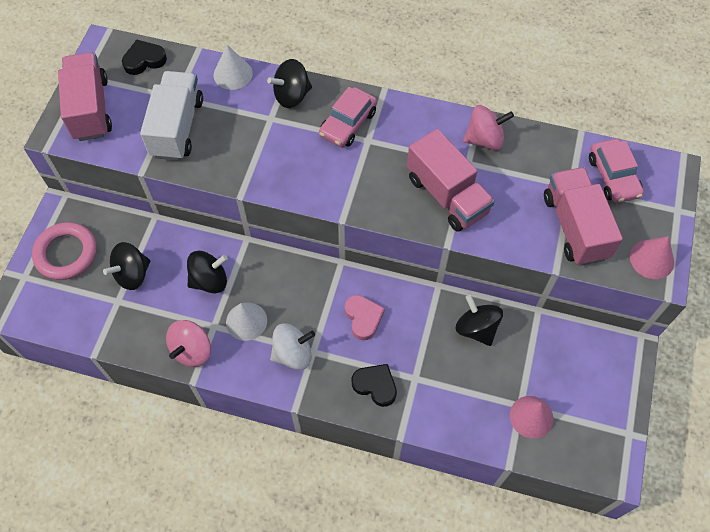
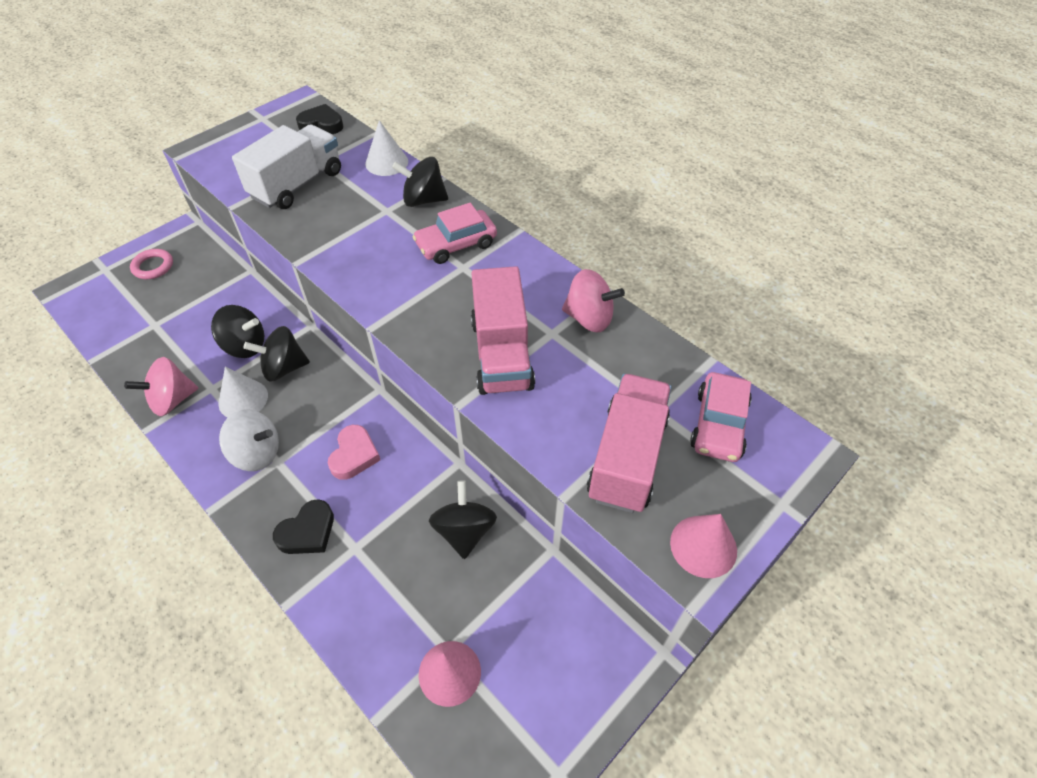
camera: 30 degrees right, 10 degrees down
pink ring [32,222,97,280] -> pink ring [130,249,173,279], size x0.61
pink truck [58,52,112,141] -> none
black spinning top [103,242,150,290] -> black spinning top moved to [244,326,310,382]
black heart [352,364,397,407] -> black heart turned 75 degrees clockwise [273,499,334,554]

